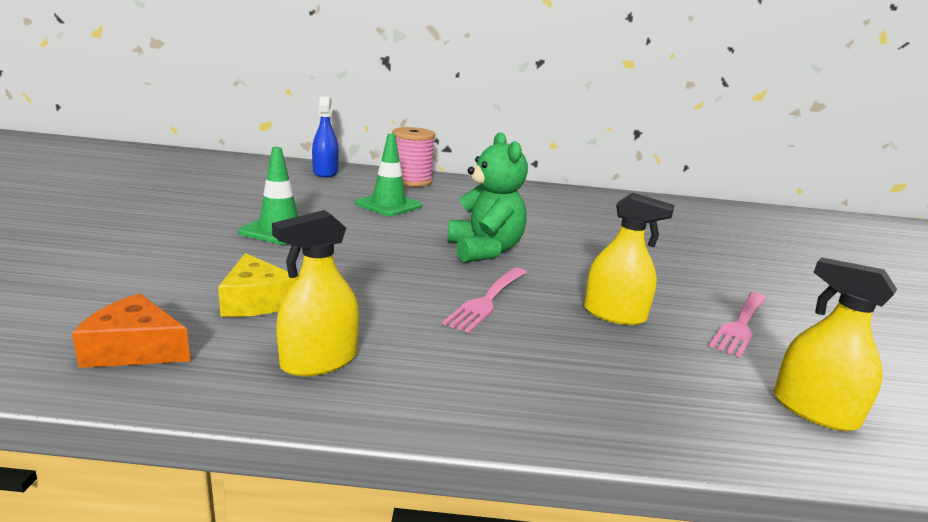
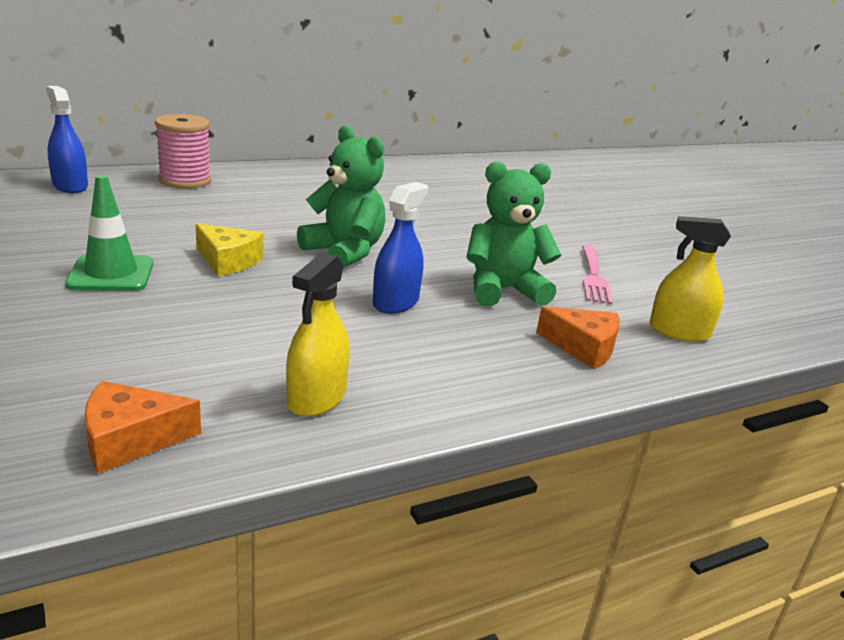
camera: 30 degrees left, 5 degrees up
yellow cheese [218,253,297,317] -> yellow cheese moved to [196,223,263,276]
green traffic cone [355,134,422,216] -> none
pink fork [442,267,526,333] -> blue spray bottle [373,182,428,314]
yellow spray bottle [584,193,675,325] -> green teddy bear [466,161,561,307]
none -> orange cheese [536,306,620,369]

